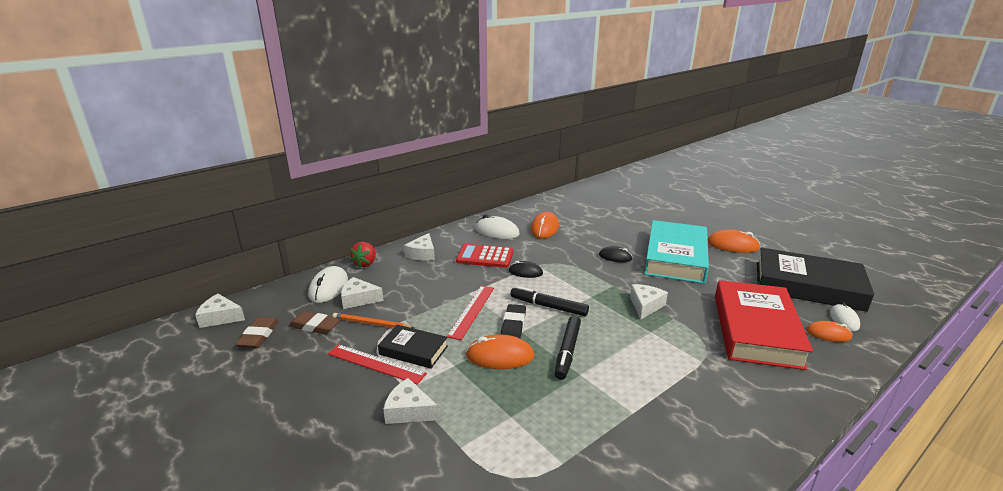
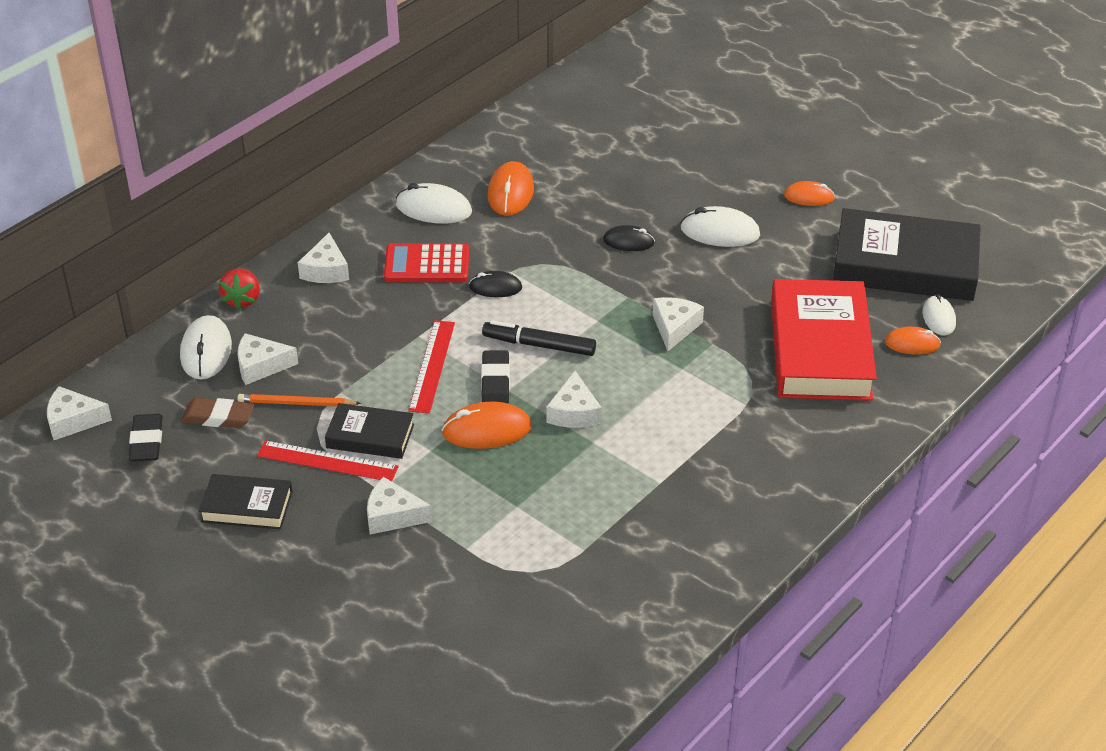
camera: 10 degrees left, 15 degrees up
brown eraser [235,317,279,348] -> black eraser [129,414,163,462]
black marker [555,316,581,380] -> white cheese [547,371,602,428]
turquoise book [644,220,709,284] -> white mouse [680,206,760,247]
orange mouse [708,229,760,253] -> orange mouse [784,181,835,206], size x0.64
none -> black book [199,474,293,530]

